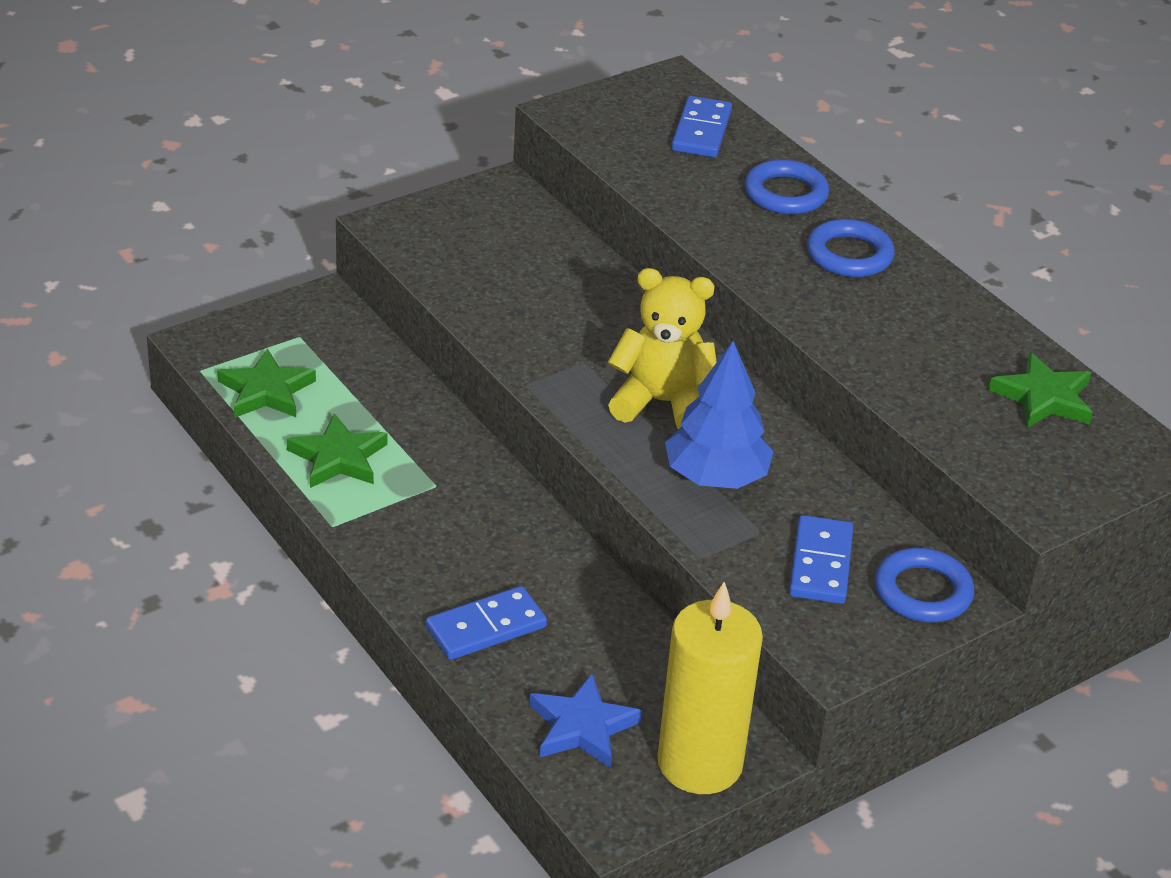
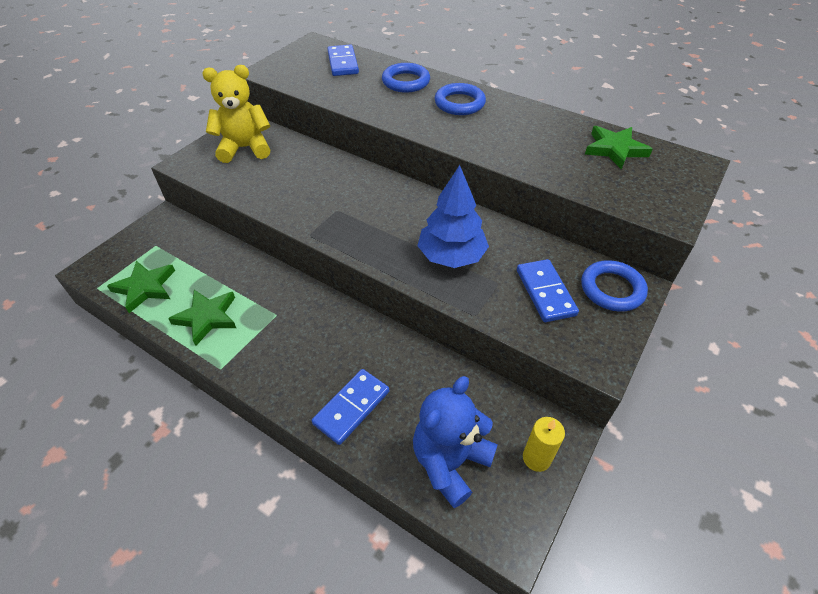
camera: 20 degrees left, 10 degrees up
blue star [529,673,643,768] -> blue teddy bear [413,376,498,508]
yellow teddy bear [608,268,717,429] -> yellow teddy bear moved to [202,65,270,163]
yellow candle [658,582,763,794] -> yellow candle [523,417,565,472], size x0.48

